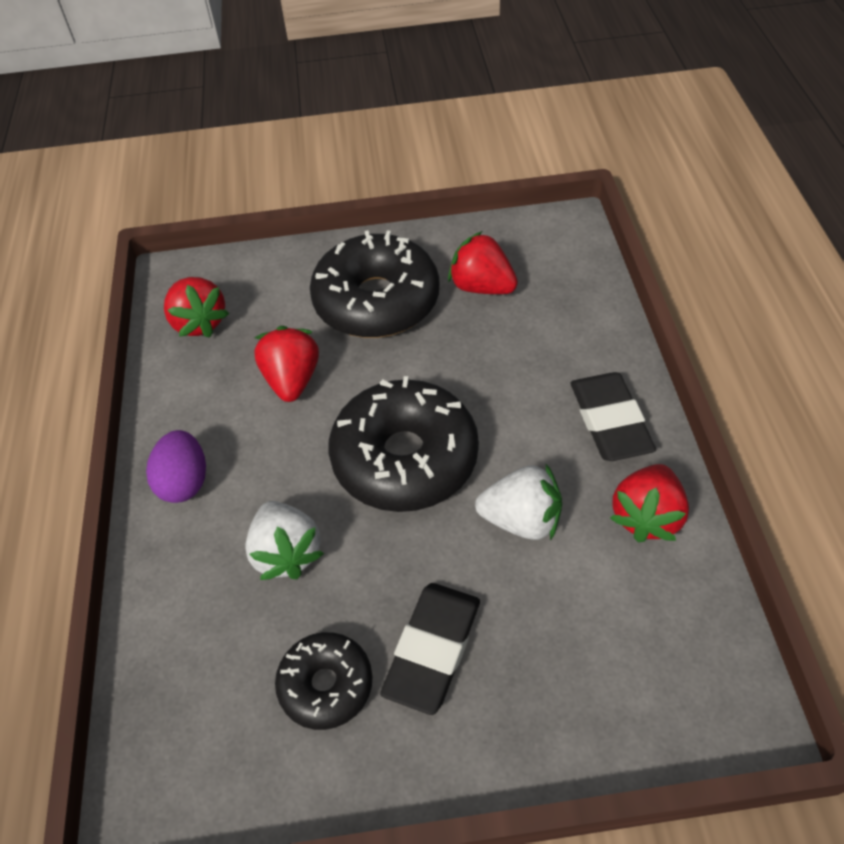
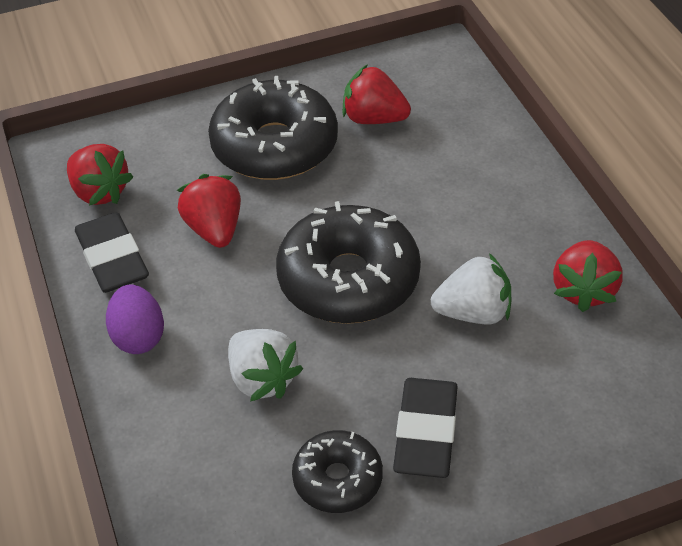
camera: 15 degrees left, 5 degrees down
black eraser [571,372,656,461] -> black eraser moved to [75,212,149,293]

